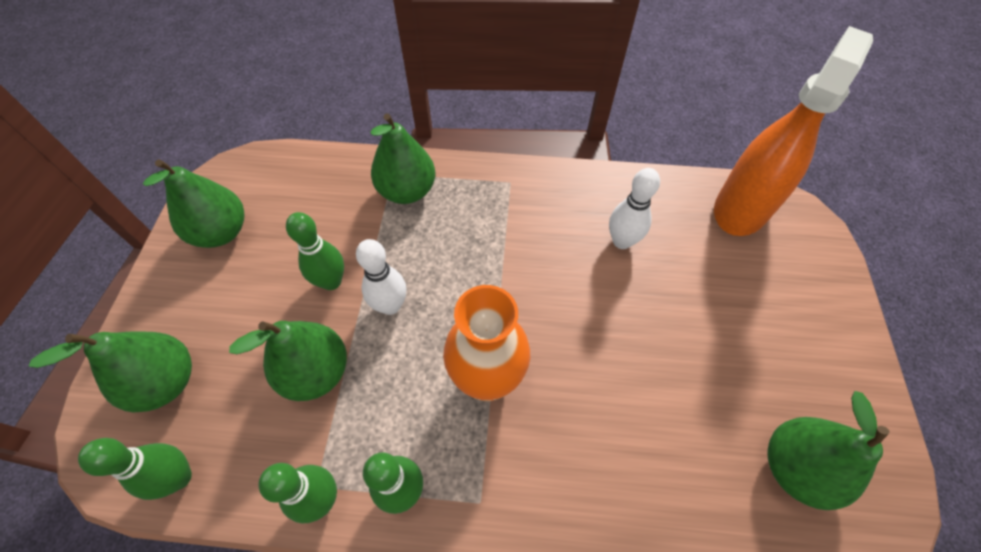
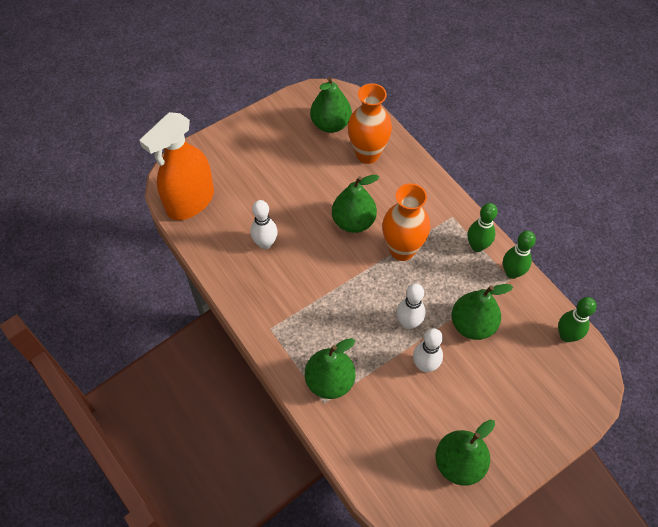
camera: 130 degrees left, 0 degrees up
green pear [29,331,192,412] -> green pear moved to [332,175,379,233]
green bowling pin [286,212,344,290] -> white bowling pin [413,328,443,372]
orange spray bottle [714,26,873,236] -> orange spray bottle turned 45 degrees counterclockwise [139,112,214,220]
none -> orange vase [348,83,392,164]

